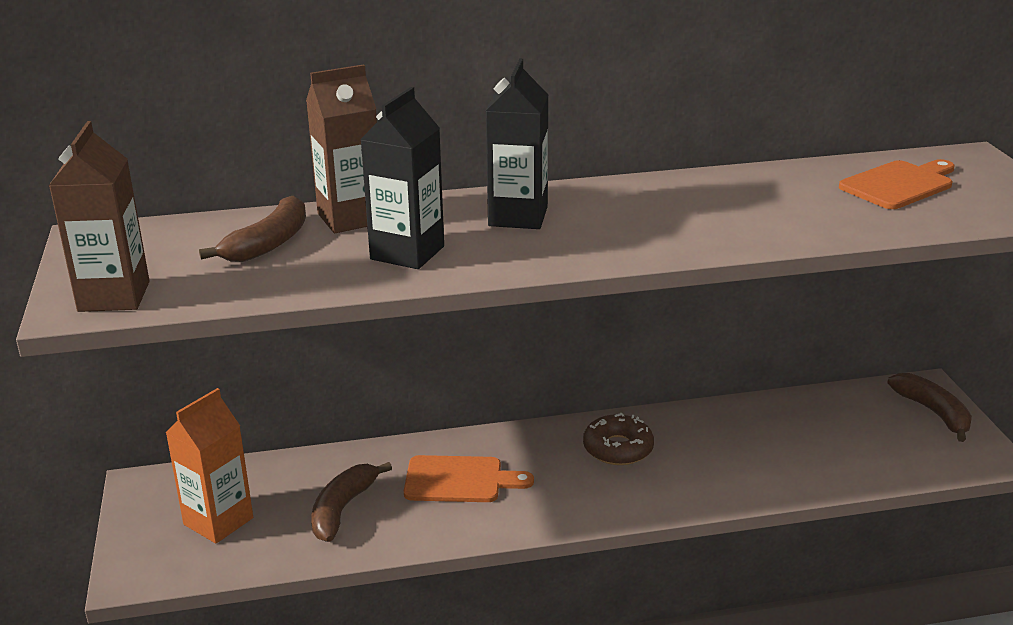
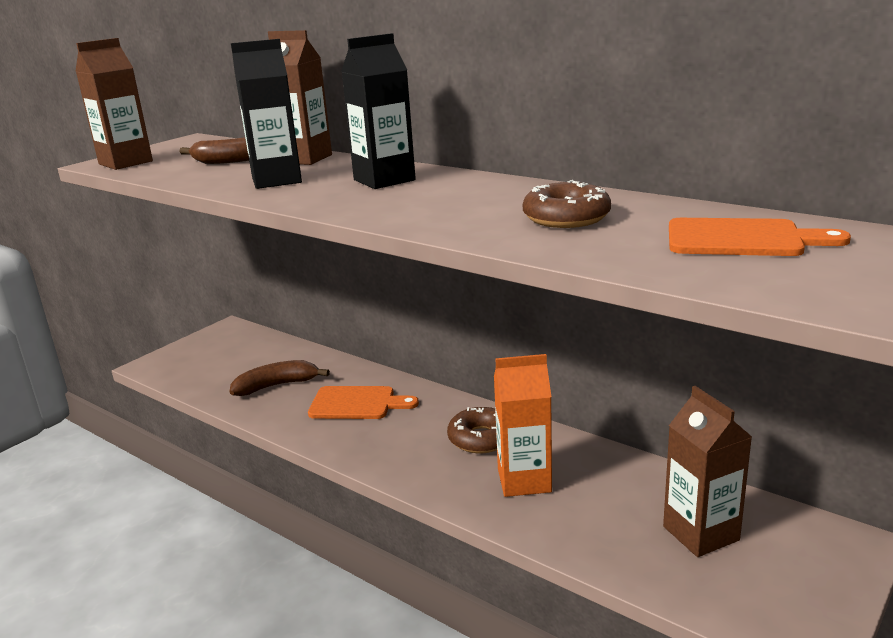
camera: 50 degrees right, 5 degrees down
orange carton [165,388,253,544] -> orange carton moved to [494,354,552,497]
orange cutting board [404,455,534,502] -> orange cutting board turned 45 degrees counterclockwise [308,386,419,419]
brown banana [887,373,972,442] -> none
none -> brown donut [523,180,611,228]
none -> brown carton [663,386,752,557]

